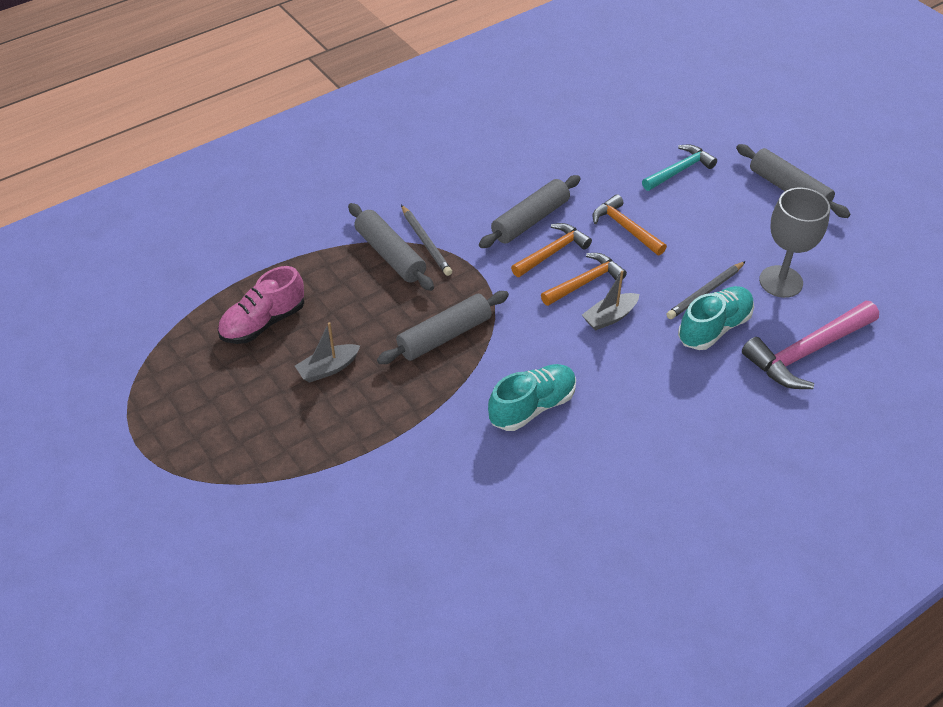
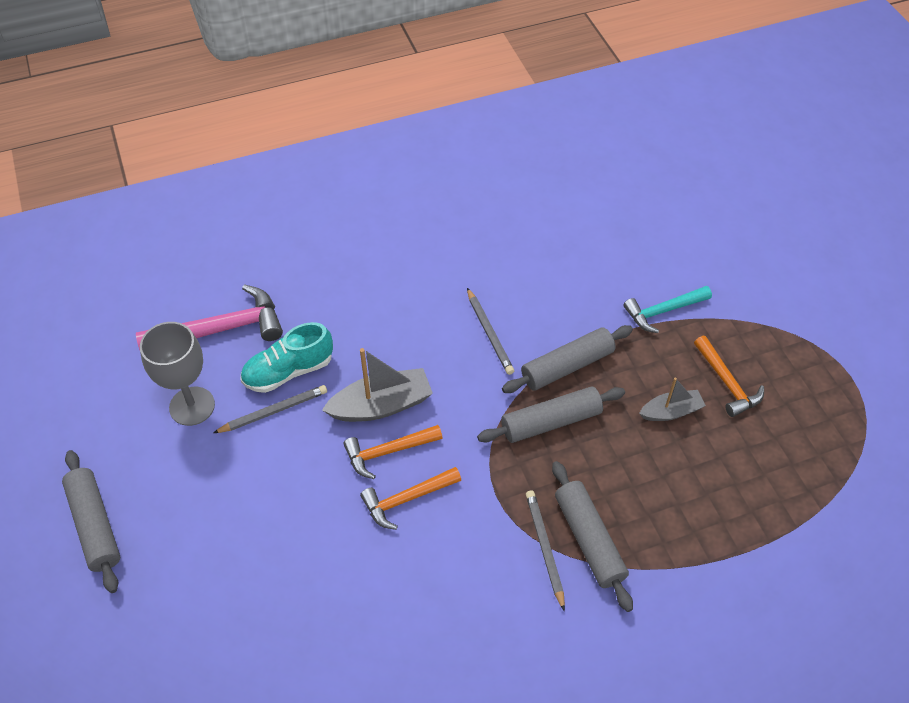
camera: 165 degrees left, 5 degrees up
pink shoe [218,266,304,344] -> none
grey rolling pin [479,175,581,248] -> grey rolling pin moved to [502,325,633,393]
turquoise shoe [488,364,576,431] -> grey pencil [467,288,514,375]
grey boat [582,270,639,331] -> grey boat [322,348,433,422], size x1.63
orange hammer [592,194,667,256] -> orange hammer moved to [694,336,764,417]
turquoise hammer [642,144,717,191] -> turquoise hammer moved to [623,286,712,333]

